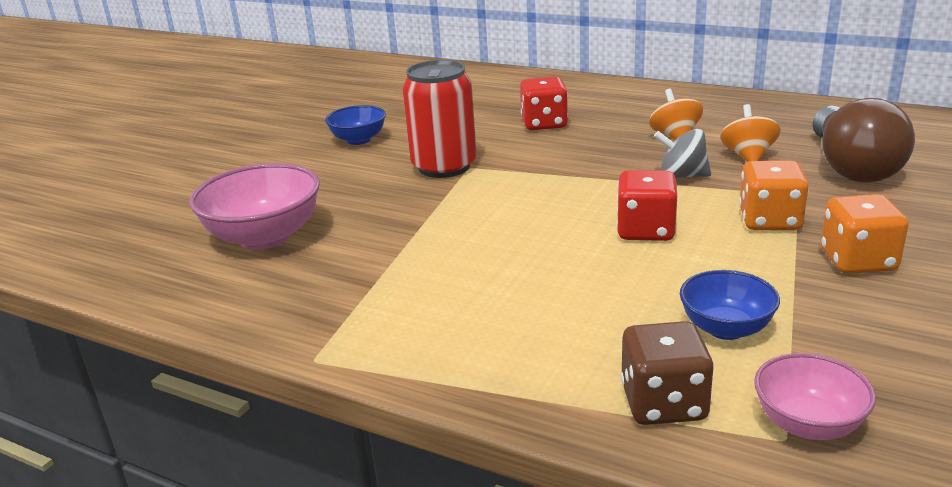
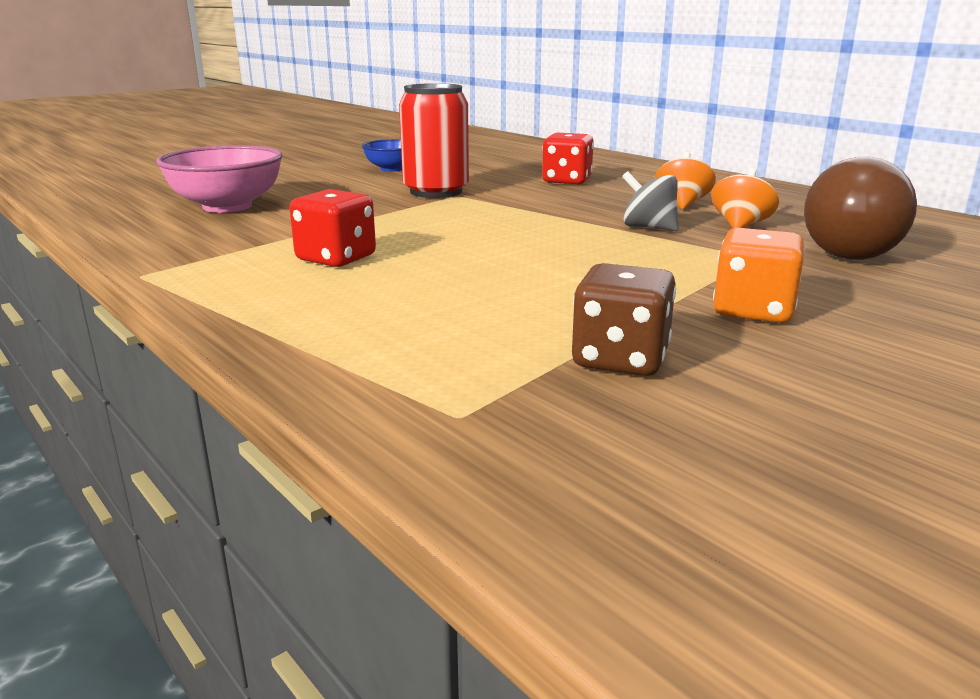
camera: 20 degrees right, 5 degrees down
red dice [616,170,677,241] -> red dice moved to [290,189,376,267]
brown dice [621,321,714,425] -> brown dice moved to [572,263,676,376]
blue bowl [680,270,780,340] -> none
orange dice [739,160,809,230] -> none
pink bowl [754,353,876,440] -> none

